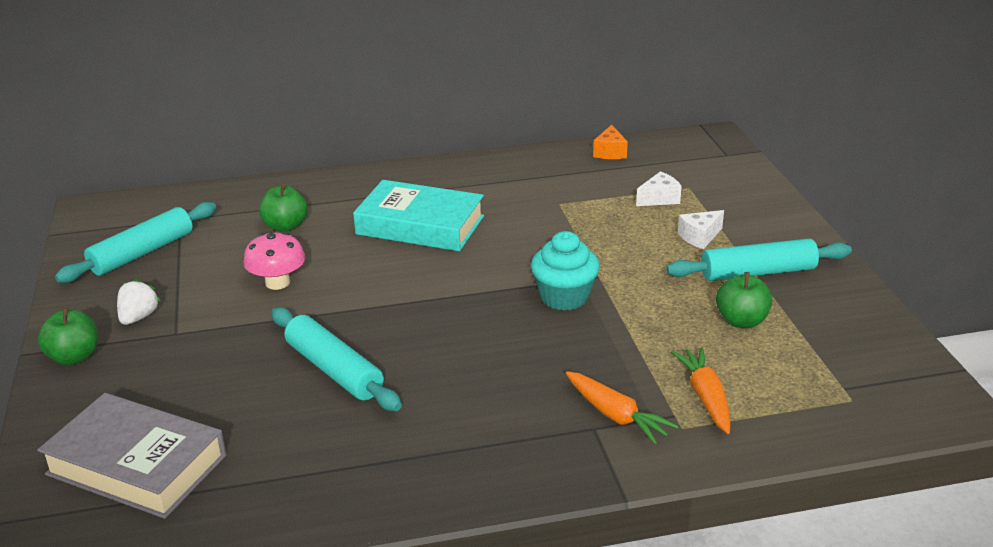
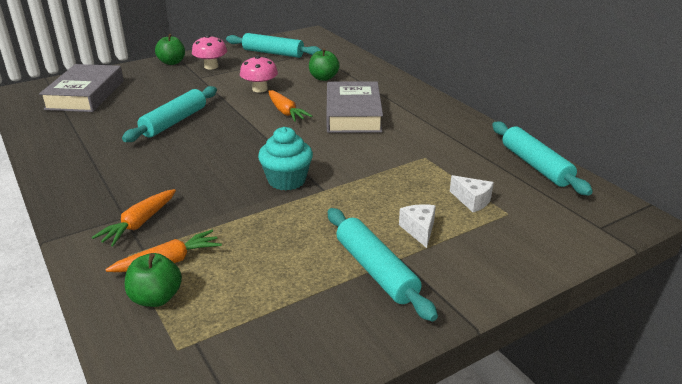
camera: 70 degrees right, 0 degrees up
white strawberry [117,279,161,325] -> pink mushroom [192,35,227,70]
turquoise book [353,180,484,251] -> grey book [326,81,383,133]
orange cheese [593,125,628,159] -> turquoise rolling pin [492,122,593,196]
white cheese [678,210,724,249] -> white cheese turned 45 degrees clockwise [399,204,436,248]
green apple [716,272,772,328] -> green apple moved to [125,253,182,307]
none -> orange carrot [268,90,312,122]

